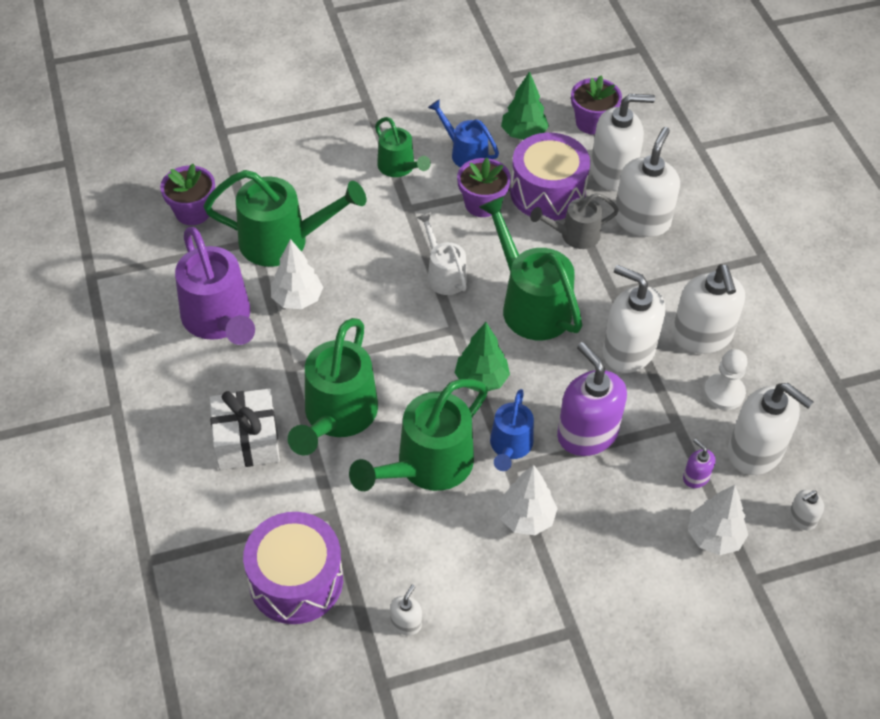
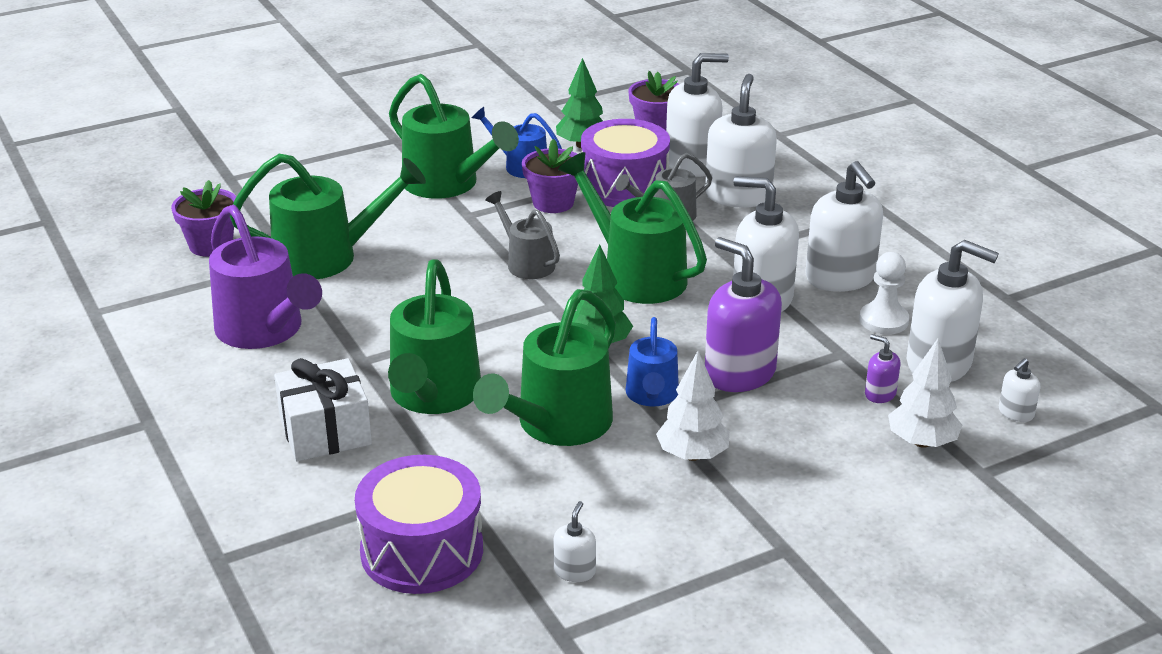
camera: 10 degrees left, 20 degrees down
white tree [271,239,323,309] -> none
green watering can [375,117,431,177] -> green watering can [389,74,519,199], size x1.72
white watering can [417,212,467,295] -> grey watering can [485,191,560,279]

